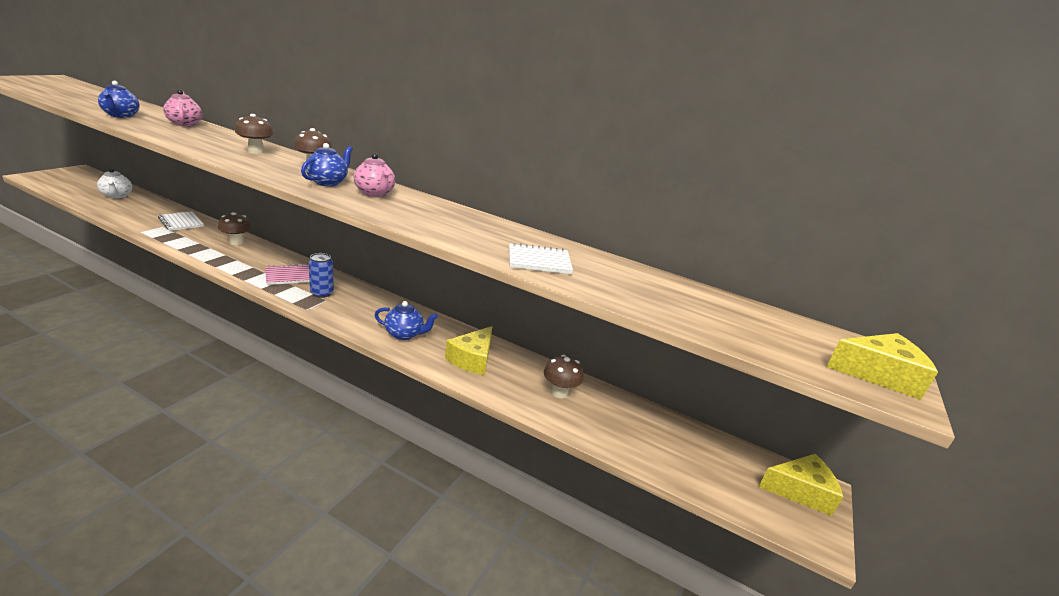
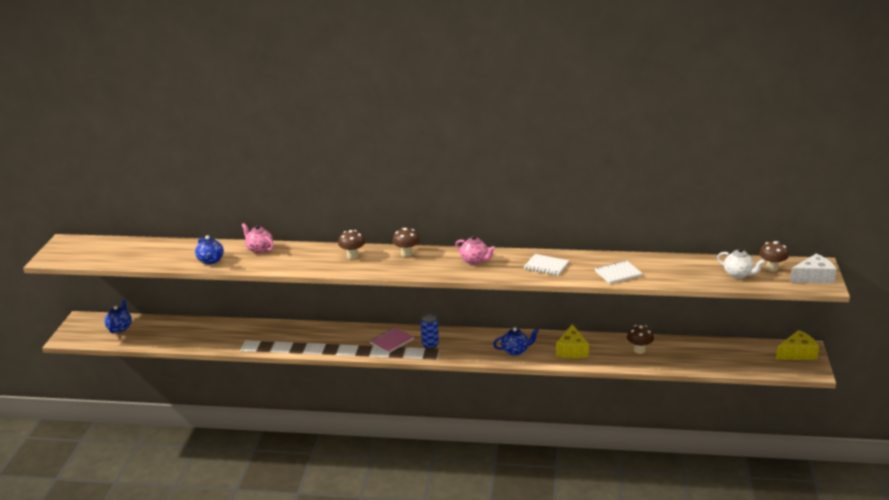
camera: 15 degrees left, 0 degrees up
white teapot [97,168,132,198] -> white teapot moved to [717,248,765,279]
white notebook [158,211,204,231] -> white notebook moved to [524,254,569,276]
brown mushroom [218,212,252,245] -> brown mushroom moved to [759,241,789,272]
blue teapot [301,143,353,186] -> blue teapot moved to [104,299,132,333]
yellow cheese [826,333,938,400] -> white cheese [790,254,837,284]

